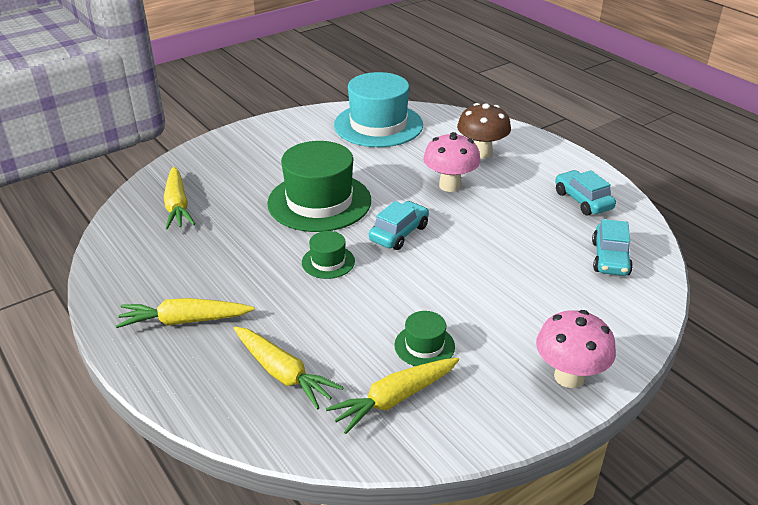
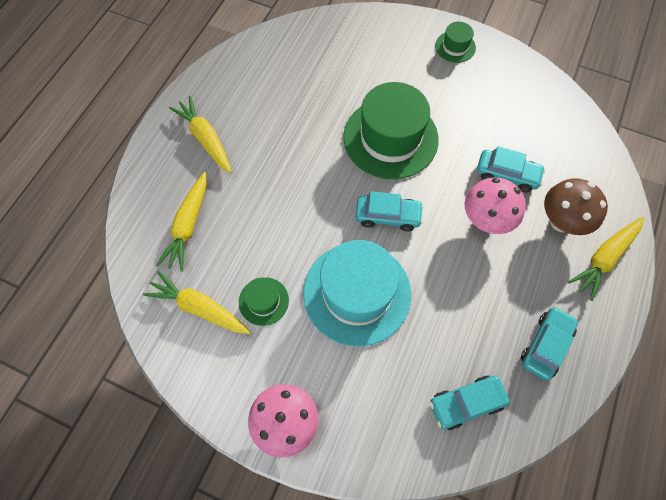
camera: 60 degrees right, 30 degrees up
yellow carrot [164,167,195,230] -> yellow carrot moved to [568,217,644,301]
green hat [302,231,355,279] -> green hat moved to [435,22,476,63]
turquoise hat [334,72,423,147] -> turquoise hat moved to [303,240,411,347]
none -> turquoise car [477,146,545,192]

